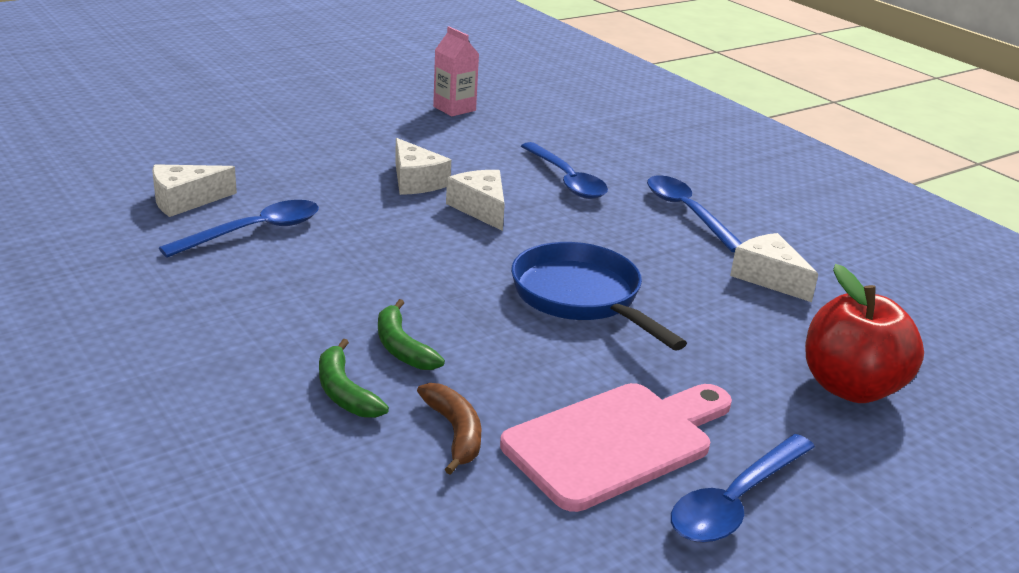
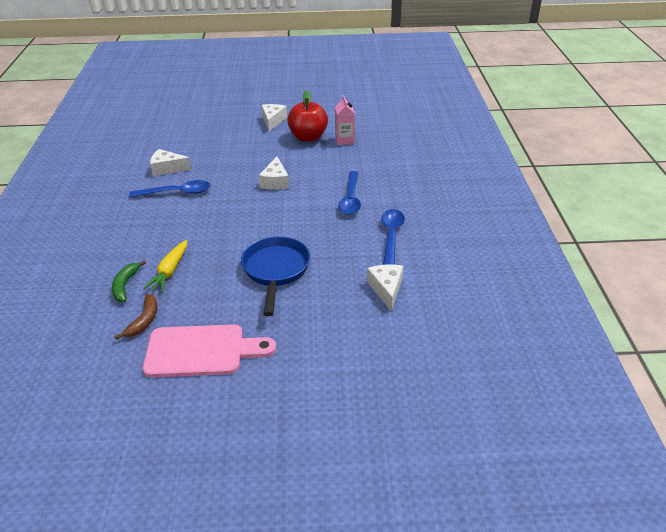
camera: 35 degrees right, 10 degrees up
green banana [378,299,445,370] -> yellow carrot [143,240,187,293]
white cheese [446,170,505,231] -> white cheese moved to [261,104,287,132]
blue spoon [671,434,815,543] -> none
red apple [805,264,924,403] -> red apple moved to [287,90,328,142]

